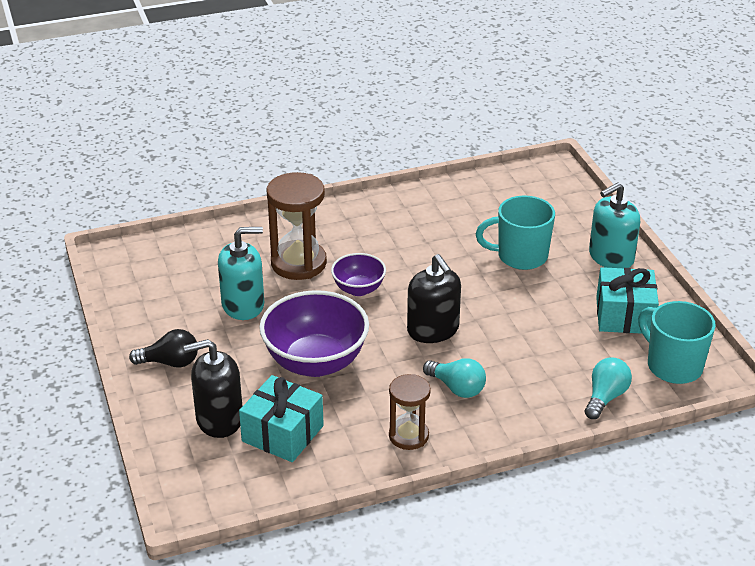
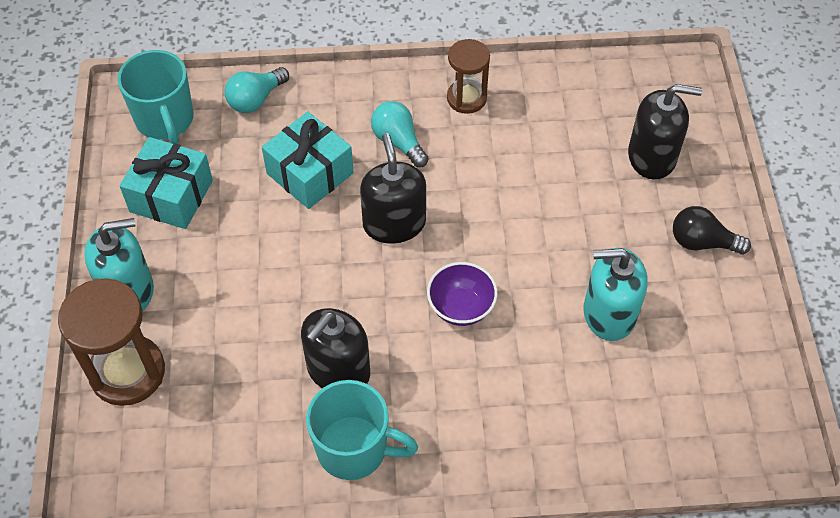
camera: 165 degrees left, 20 degrees up
turquoise gift [239,375,324,462] -> turquoise gift moved to [262,112,354,209]
purple bowl [259,290,369,377] -> none
brown hourglass [267,172,327,280] -> brown hourglass moved to [58,278,165,406]
turquoise mug [476,196,555,270] -> turquoise mug moved to [306,380,418,480]
none -> black soap dispenser [301,308,370,388]

